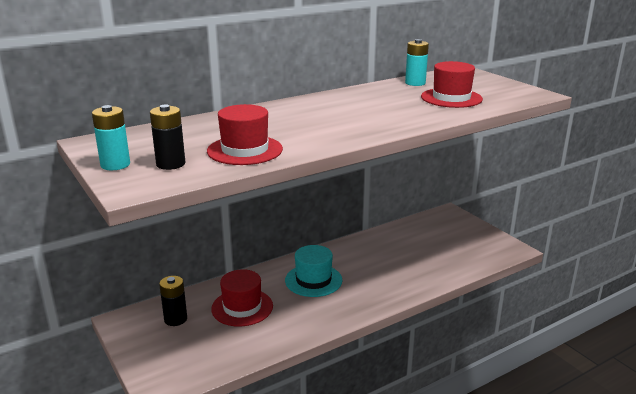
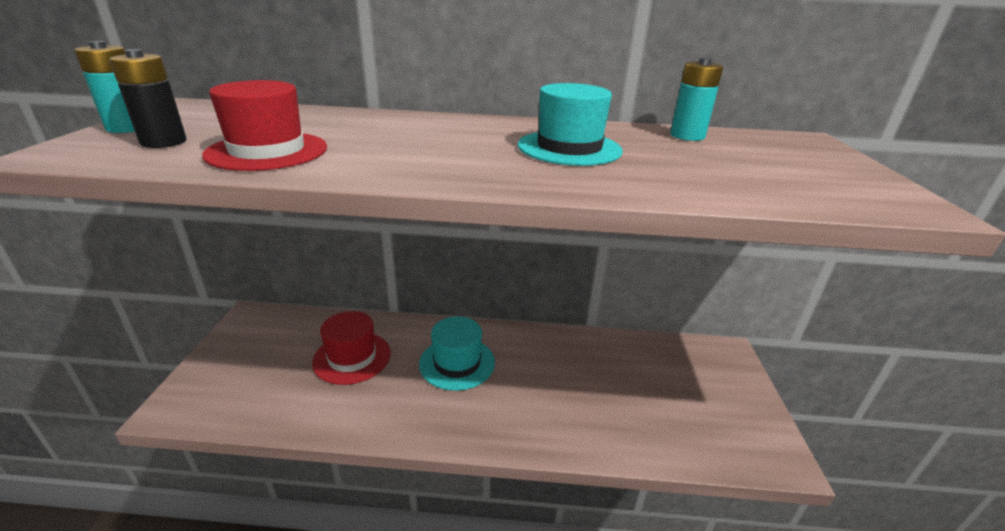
camera: 35 degrees right, 5 degrees up
black battery [159,276,187,326] -> none
red hat [421,61,483,108] -> none
none -> turquoise hat [517,83,623,166]

